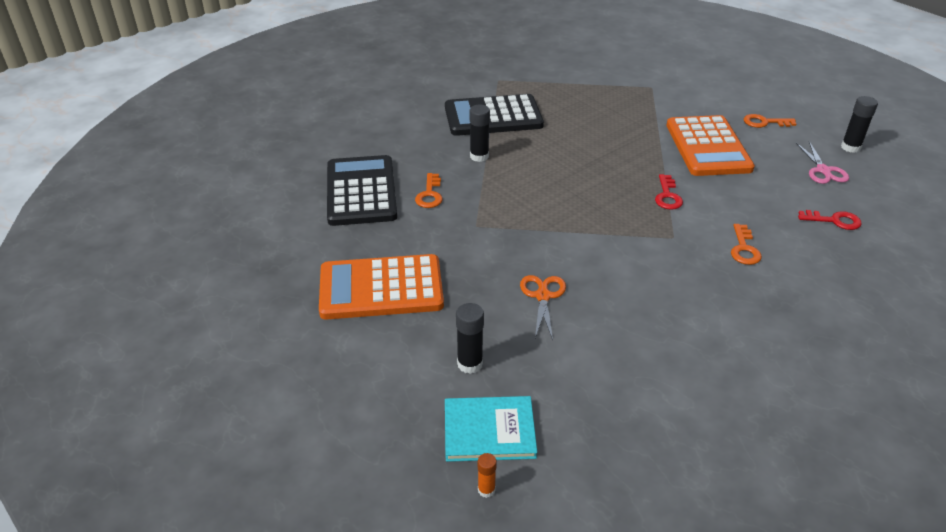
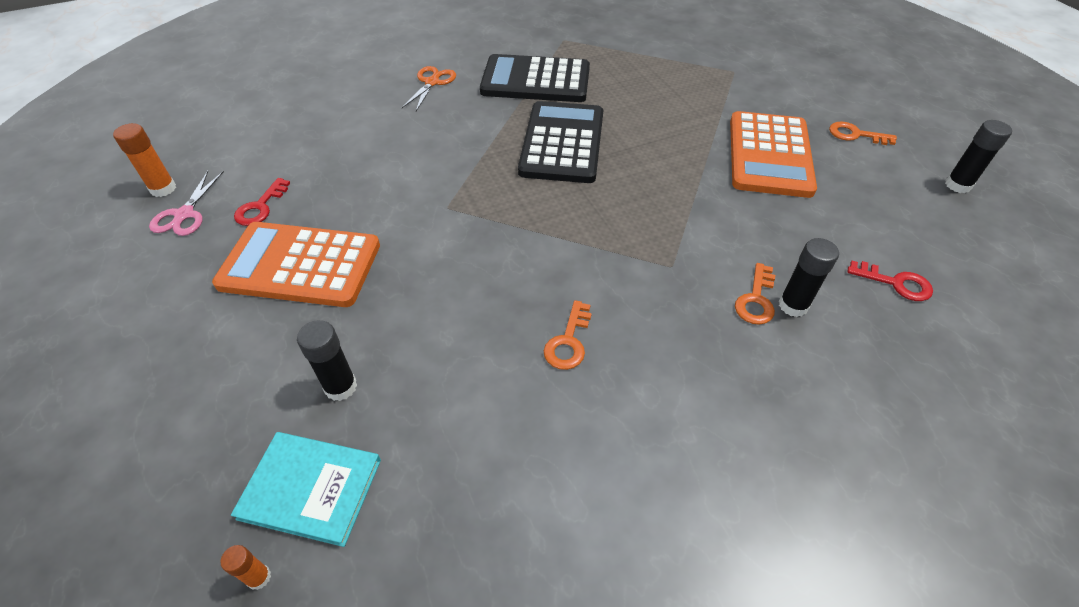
camera: 15 degrees right, 10 degrees up
black calculator [327,155,397,226] -> black calculator moved to [518,101,603,183]
orange key [415,173,442,208] -> orange key moved to [544,300,592,370]
black glue stick [470,105,490,162] -> black glue stick moved to [779,238,839,317]
orange scissors [520,275,566,340] -> orange scissors moved to [402,66,456,111]
red key [655,174,683,210] -> red key moved to [234,178,290,226]
pink scissors [796,141,849,184] -> pink scissors moved to [149,171,224,236]
none -> orange glue stick [113,123,176,197]

